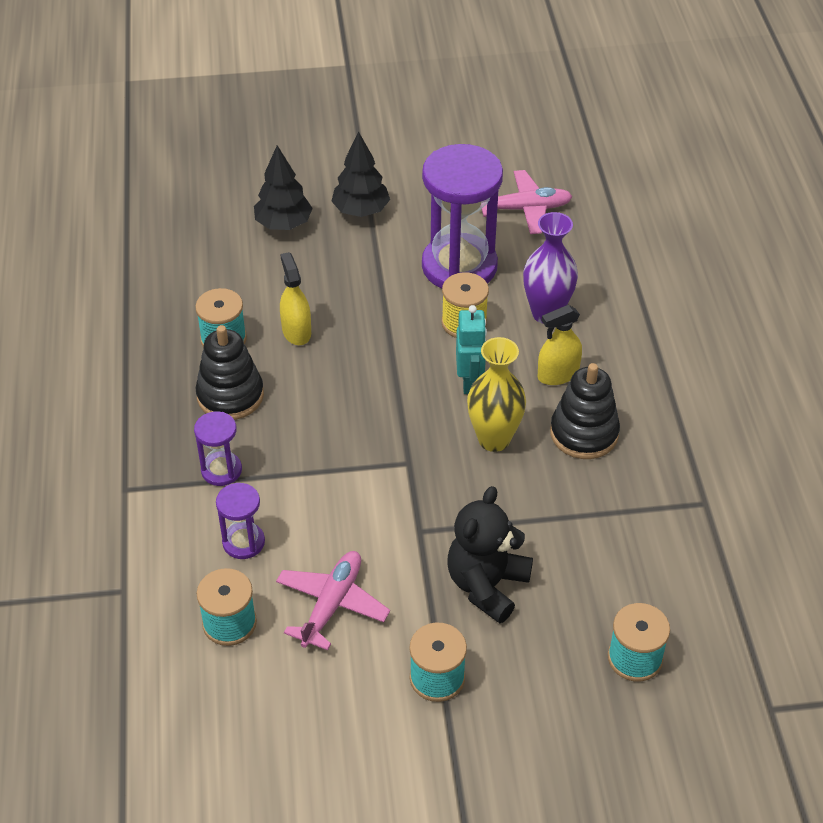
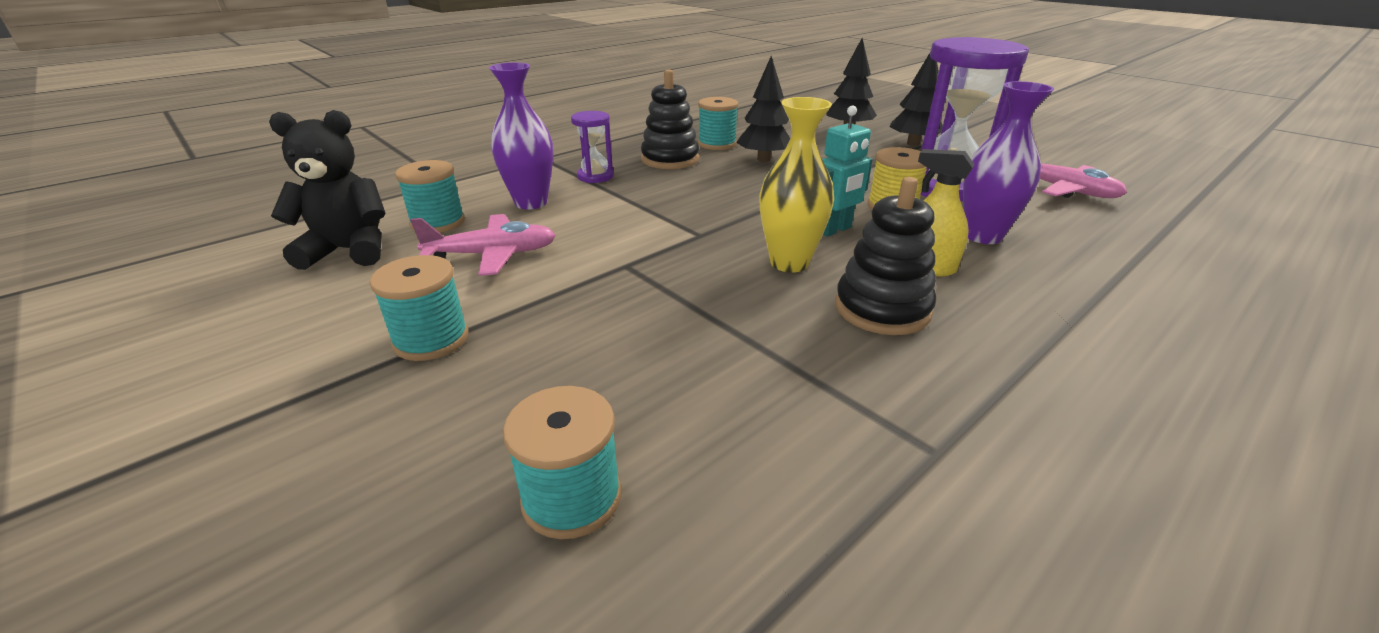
camera: 55 degrees right, 15 degrees down
purple hourglass [216,483,265,559] -> purple vase [489,62,553,209]
yellow spray bottle [280,252,311,345] -> black tree [736,56,790,162]
black teddy bear [447,486,533,623] -> black teddy bear moved to [269,110,385,270]

